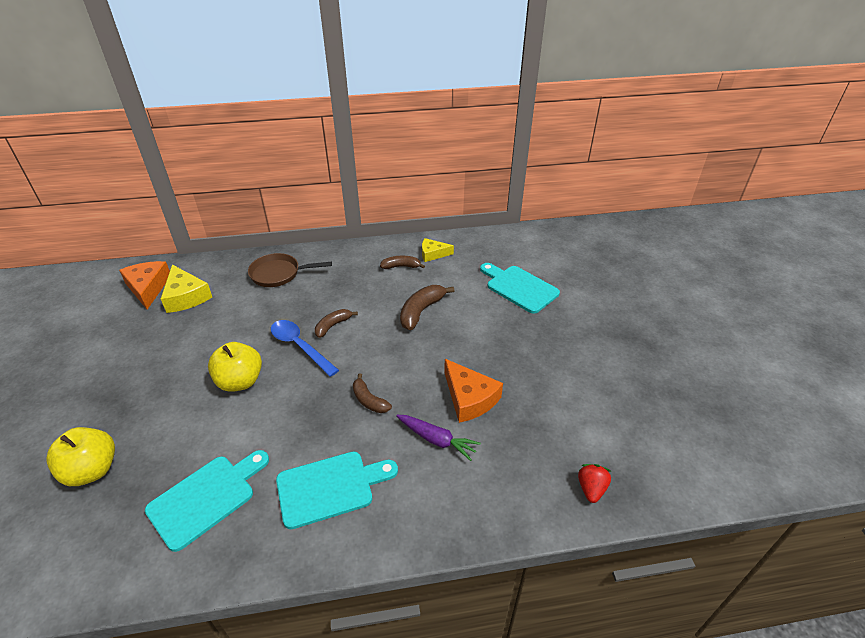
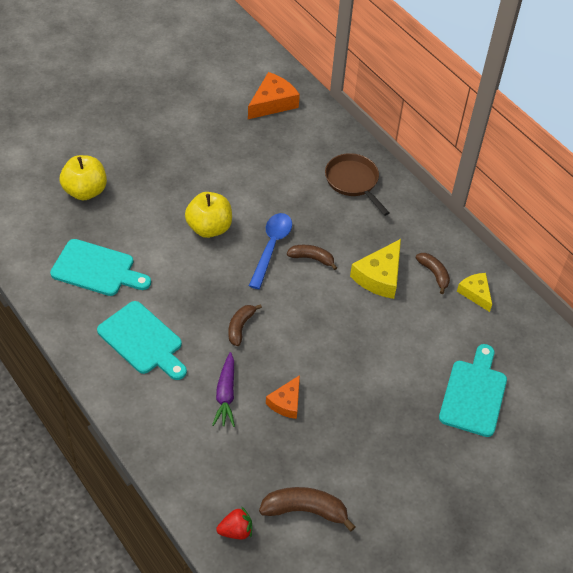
camera: 60 degrees right, 10 degrees up
yellow cheese [161,265,212,313] -> yellow cheese moved to [350,239,401,299]
brown banana [400,285,454,330] -> brown banana moved to [259,487,356,531]
orange cheese [444,359,503,423] -> orange cheese [266,375,300,419], size x0.64

